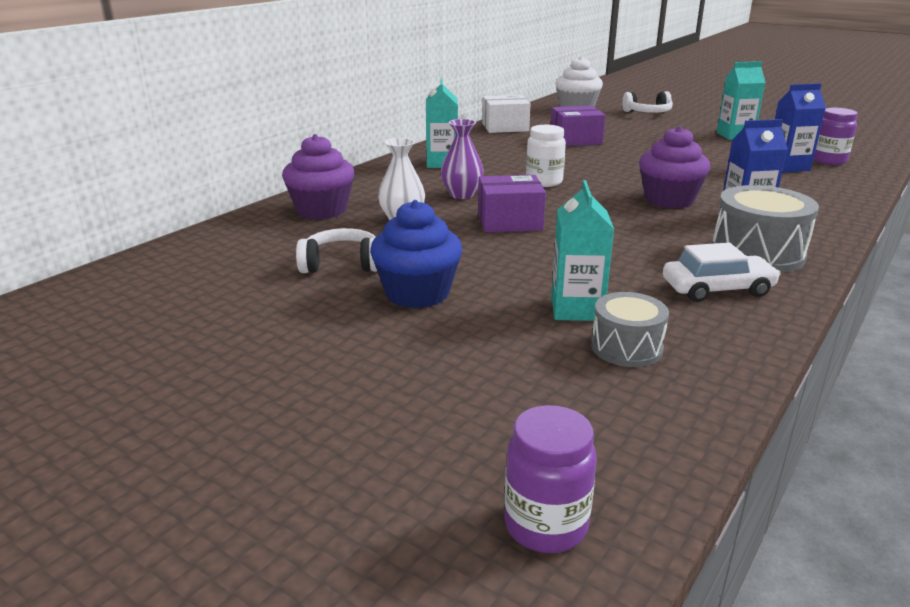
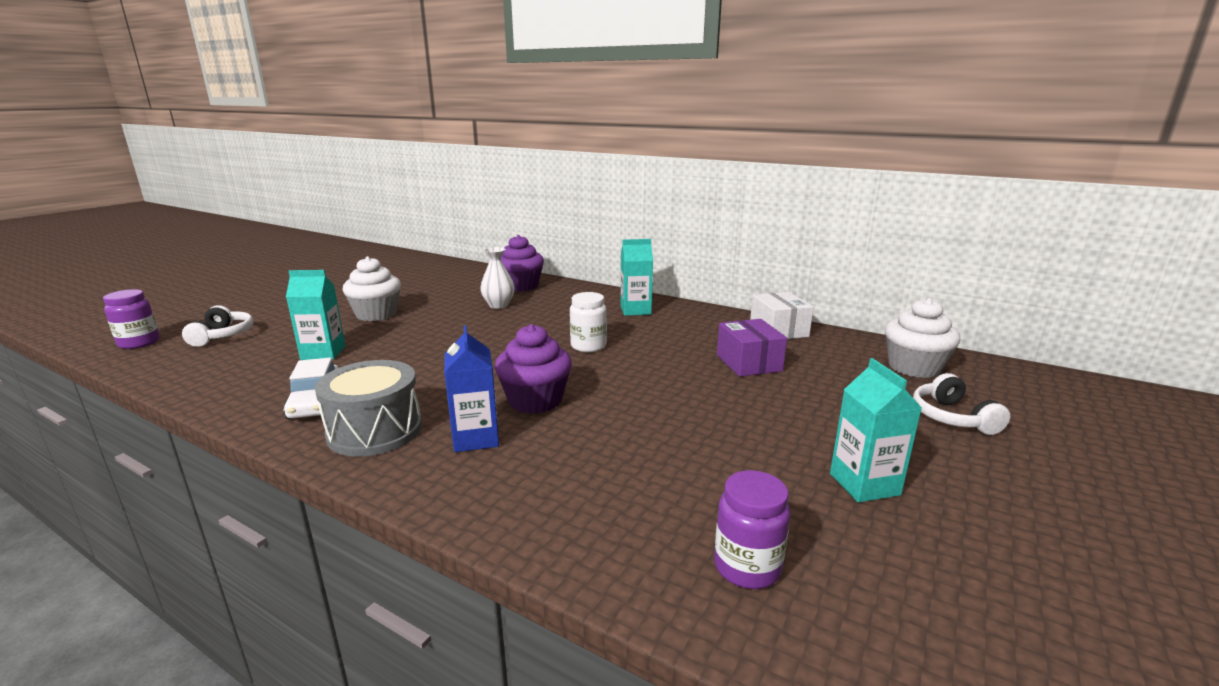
camera: 85 degrees right, 5 degrees down
white headphones [296,228,377,273] -> white headphones moved to [182,305,253,347]
blue cupcake [370,200,462,308] -> white cupcake [342,256,401,321]
purple vase [441,119,484,199] -> none
purple box [478,175,546,233] -> none
grey drum [591,292,669,367] -> none
blue carton [775,83,826,173] -> none

